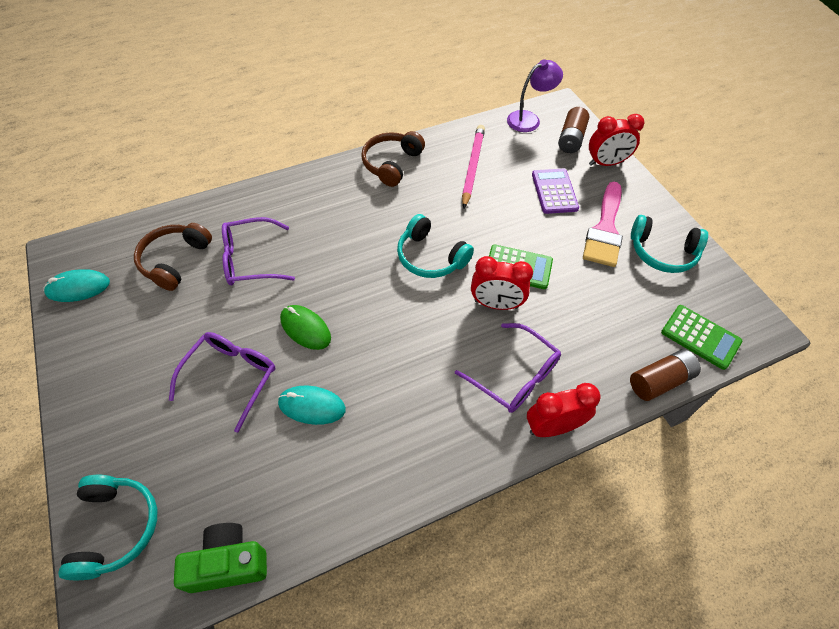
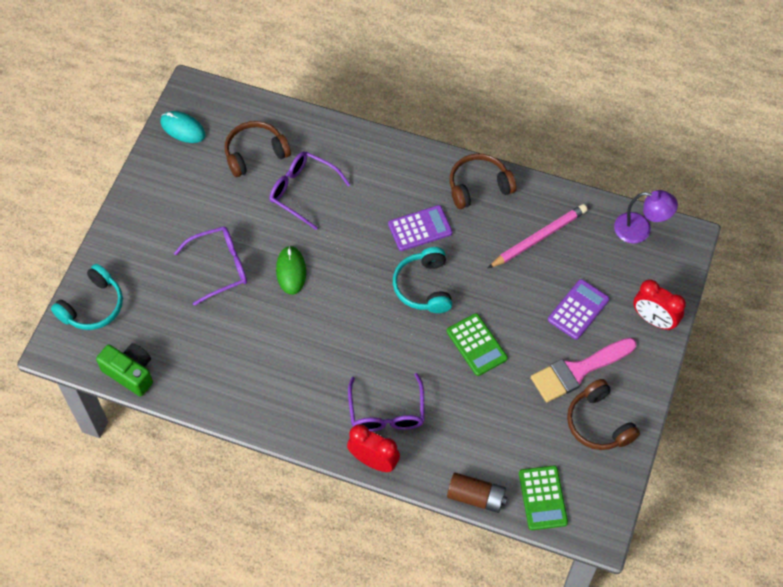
camera: 45 degrees right, 5 degrees up
turquoise mouse [278,386,346,425] -> none
red clock [471,256,533,310] -> none
brown battery [558,107,589,153] -> none
turquoise headphones [631,215,708,273] -> brown headphones [567,379,640,450]
none -> purple calculator [388,205,453,251]

